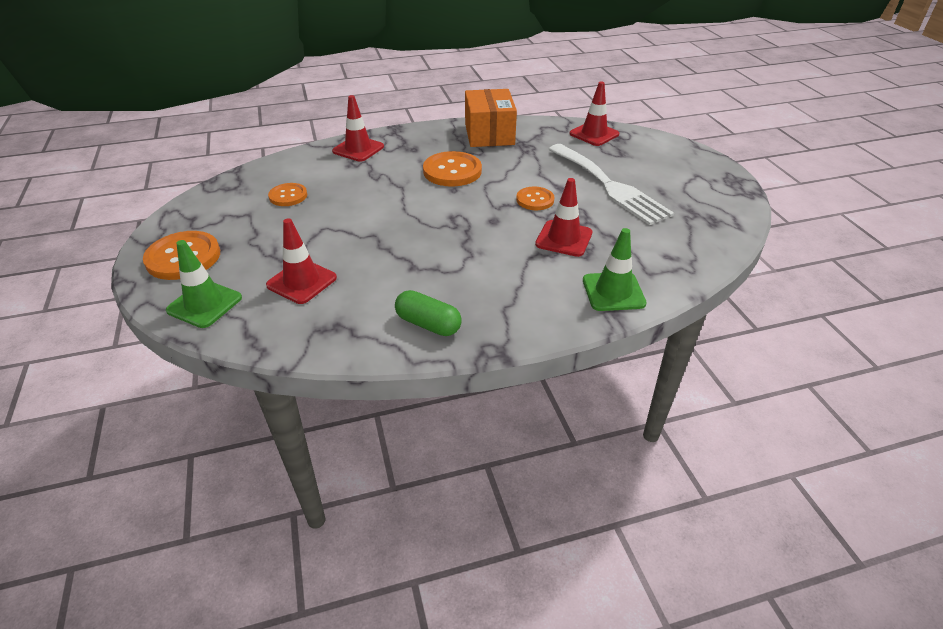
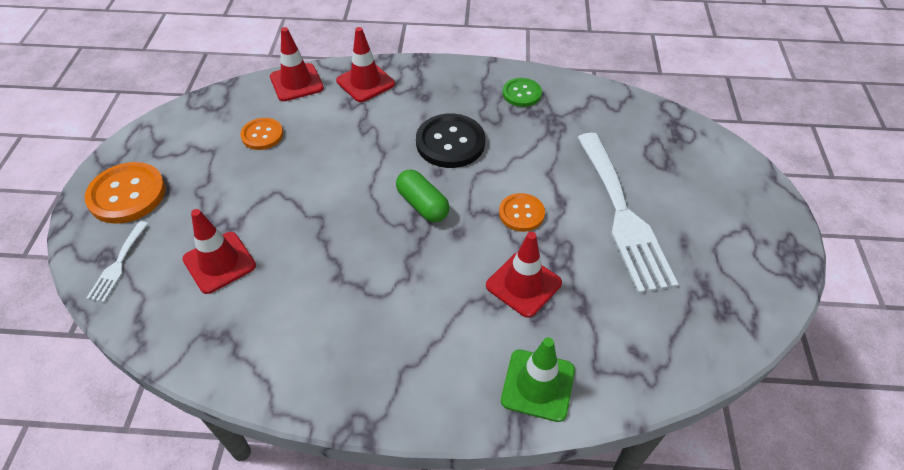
camera: 20 degrees right, 10 degrees up
green traffic cone [166,240,242,328] -> white fork [86,221,149,302]
green capsule [395,290,462,336] -> green capsule moved to [396,169,449,222]
orange button [423,151,482,187] -> black button [416,114,485,168]
orange box [465,89,517,147] -> green button [503,78,542,107]
red traffic cone [570,82,619,146] -> red traffic cone moved to [270,27,324,101]

